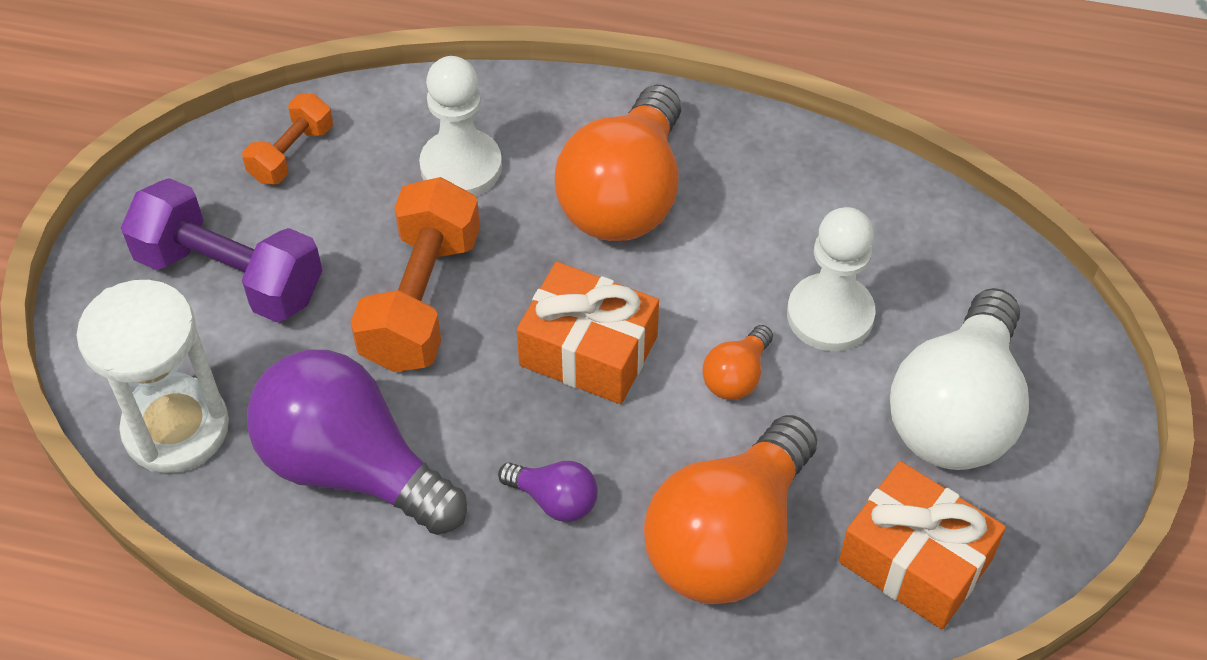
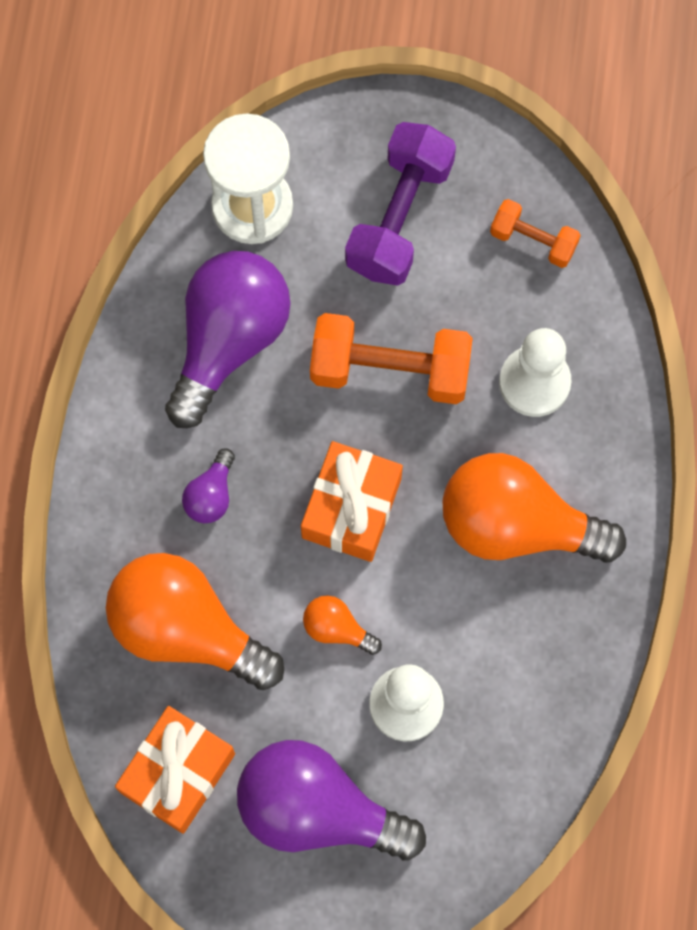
camera: 85 degrees right, 20 degrees up
white light bulb [890,288,1029,470] -> purple light bulb [237,740,426,860]

